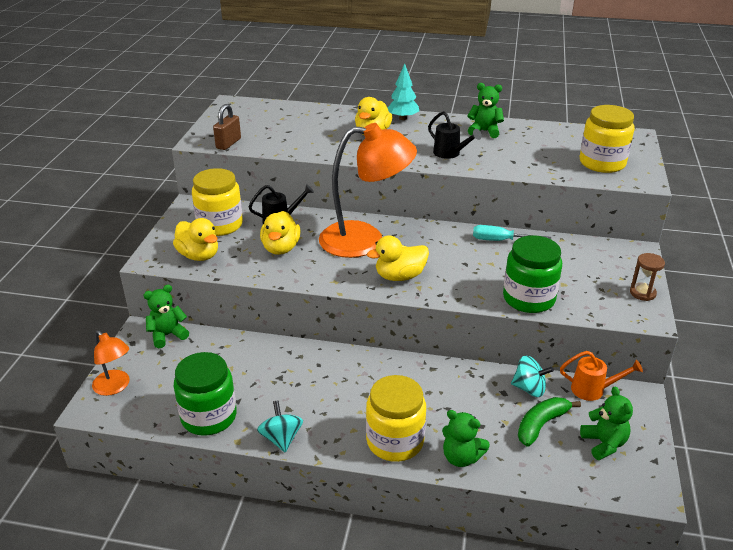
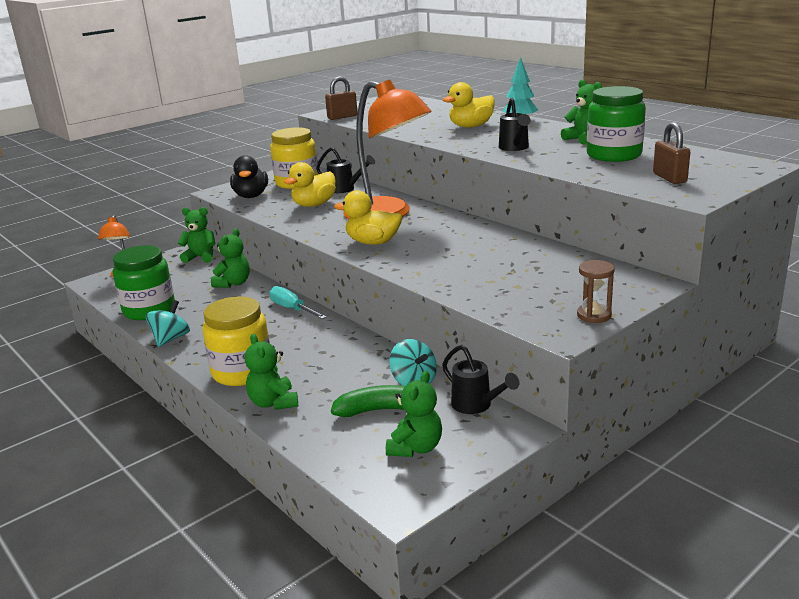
camera: 40 degrees right, 10 degrees down
yellow duck [173,218,218,261] -> black duck [230,155,268,198]
turquoise screwdriver [473,225,551,241] -> turquoise screwdriver moved to [269,286,327,319]
green jar [503,235,562,313] -> green jar moved to [587,86,646,162]
orange watering can [560,351,643,401] -> black watering can [442,345,519,414]
yellow jar [580,105,635,173] -> brown padlock [653,122,690,184]
none -> green teddy bear [211,229,250,288]

